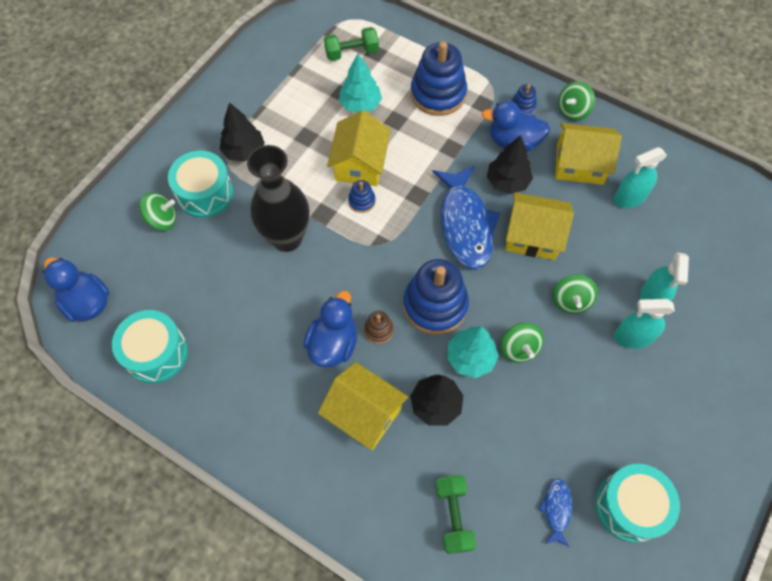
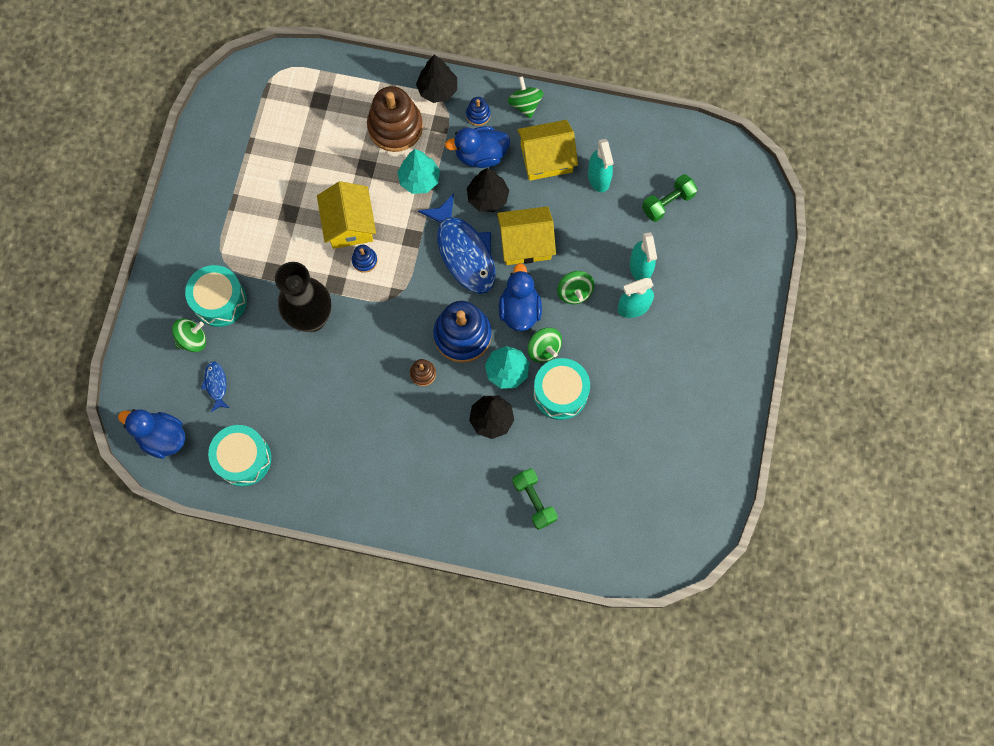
camera: 20 degrees left, 10 degrees up
black tree [220,102,264,162] -> black tree moved to [416,54,457,103]
blue duck [303,291,357,367] -> blue duck moved to [499,263,542,331]
yellow house [318,362,408,450] -> none
green dumbbell [324,27,379,61] -> green dumbbell moved to [642,174,697,222]
turquoise tree [339,53,382,113] -> turquoise tree moved to [397,149,440,194]
blue stacking toy [411,41,467,116] -> brown stacking toy [367,86,423,152]
blue fish [539,479,572,547] -> blue fish moved to [201,361,229,412]
green spinning top [558,81,595,121] -> green spinning top turned 135 degrees clockwise [508,76,543,119]
turquoise drum [595,464,680,543] -> turquoise drum moved to [533,358,590,420]
turquoise spray bottle [614,147,667,208] -> turquoise spray bottle turned 60 degrees counterclockwise [588,139,614,192]

